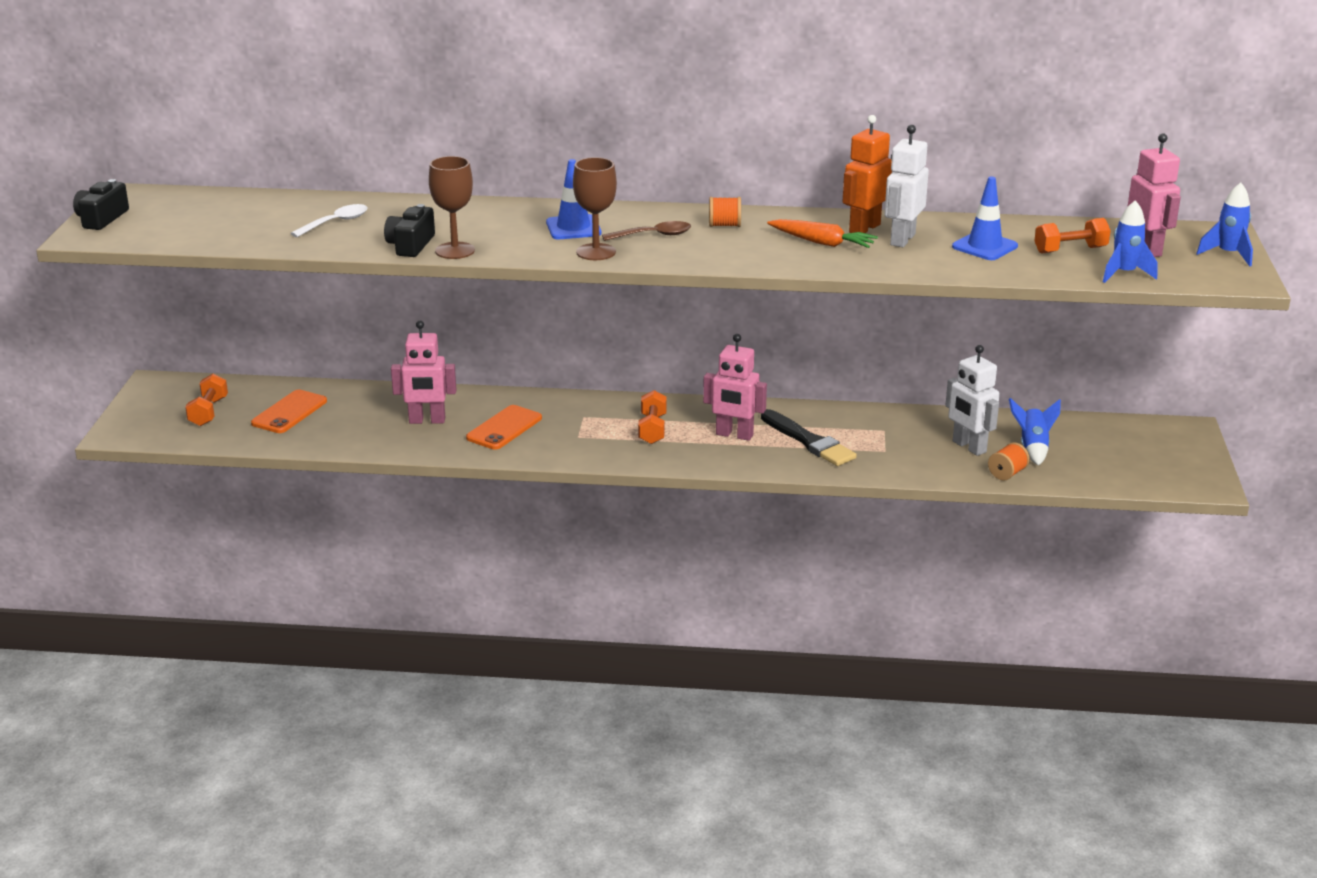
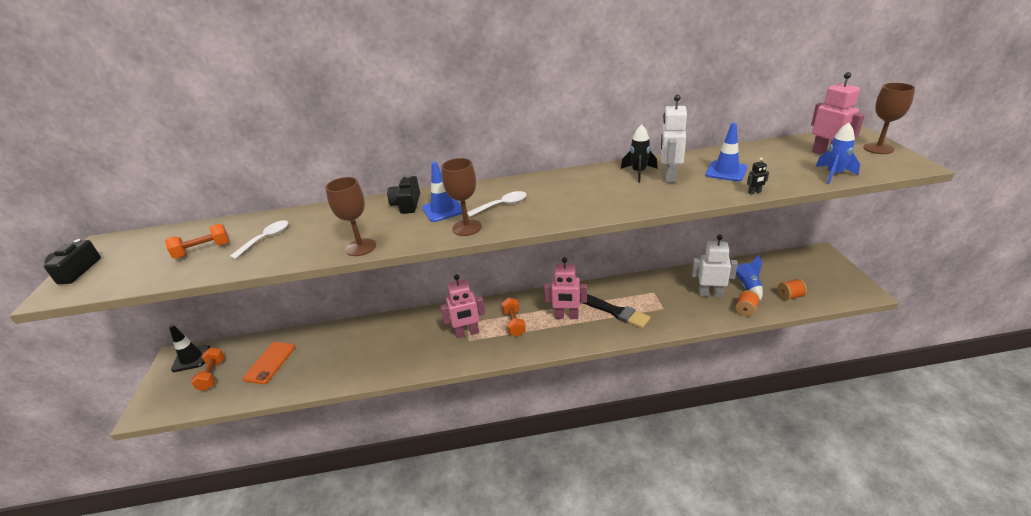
camera: 10 degrees left, 5 degrees up
black camera [384,204,435,257] -> black camera moved to [387,175,420,214]
pink robot [391,321,457,424] -> pink robot moved to [440,274,485,338]
orange phone [466,405,542,449] -> none
brown spoon [602,221,691,241] -> white spoon [467,191,527,217]
orange spool [709,197,741,227] -> orange spool moved to [778,279,807,300]
orange carrot [767,219,878,248] -> none
orange robot [843,115,892,233] -> black rocket [621,124,658,183]
white robot [945,345,1000,456] -> white robot turned 150 degrees clockwise [692,235,738,298]
orange dumbbell [1034,218,1111,254] -> orange dumbbell moved to [165,224,230,259]
blue rocket [1196,183,1253,267] -> brown goblet [863,83,915,154]
none -> black traffic cone [169,325,210,372]
none -> black robot [747,158,769,194]

